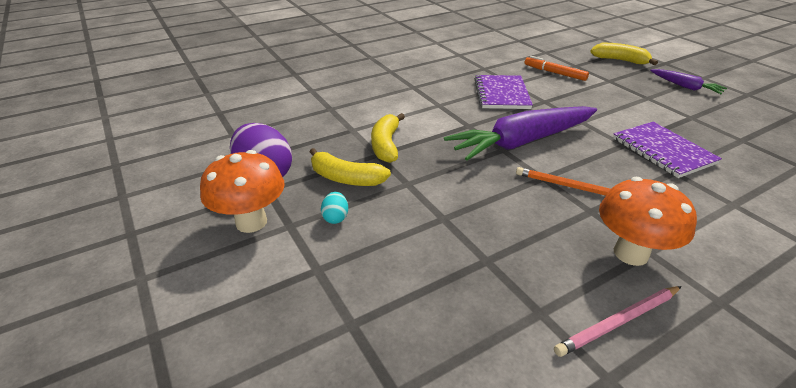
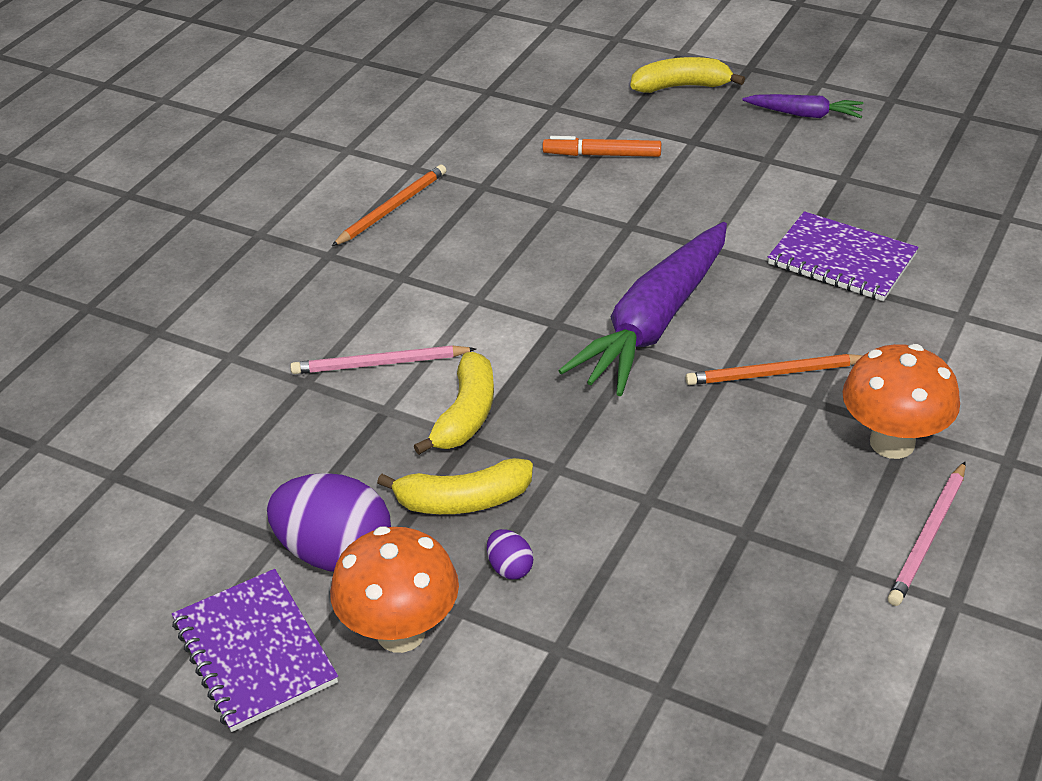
camera: 30 degrees left, 5 degrees up
turquoise egg [321,192,348,224] -> purple egg [487,529,533,579]
yellow banana [371,113,405,163] -> yellow banana turned 135 degrees counterclockwise [414,352,494,455]
purple notebook [474,75,533,109] -> purple notebook moved to [172,569,338,732]
none -> pink pencil [290,346,476,374]
none -> orange pencil [332,165,446,246]

